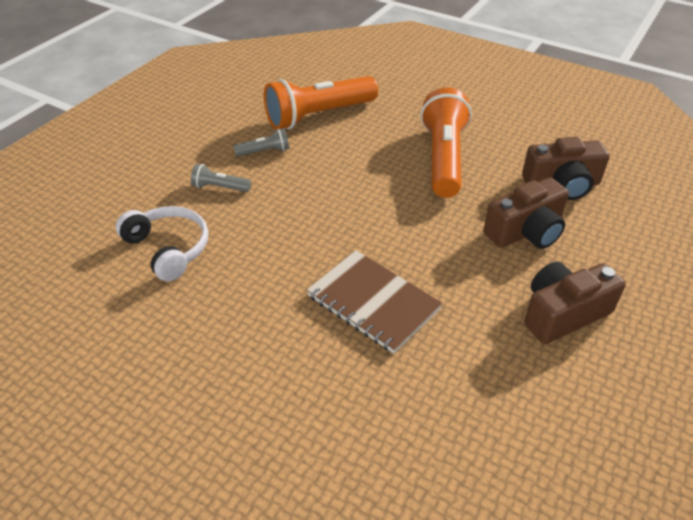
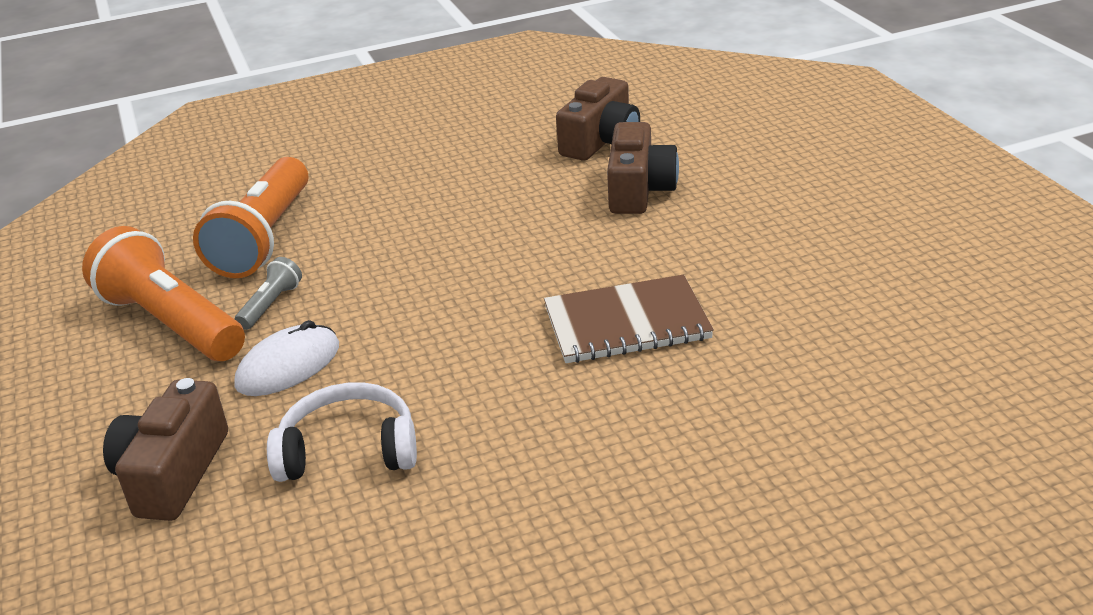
camera: 50 degrees left, 10 degrees down
grey flashlight [191,164,251,192] -> white mouse [234,320,339,396]
orange flashlight [420,88,472,198] -> orange flashlight moved to [82,226,245,361]
brown camera [524,262,626,344] -> brown camera moved to [103,378,228,521]

